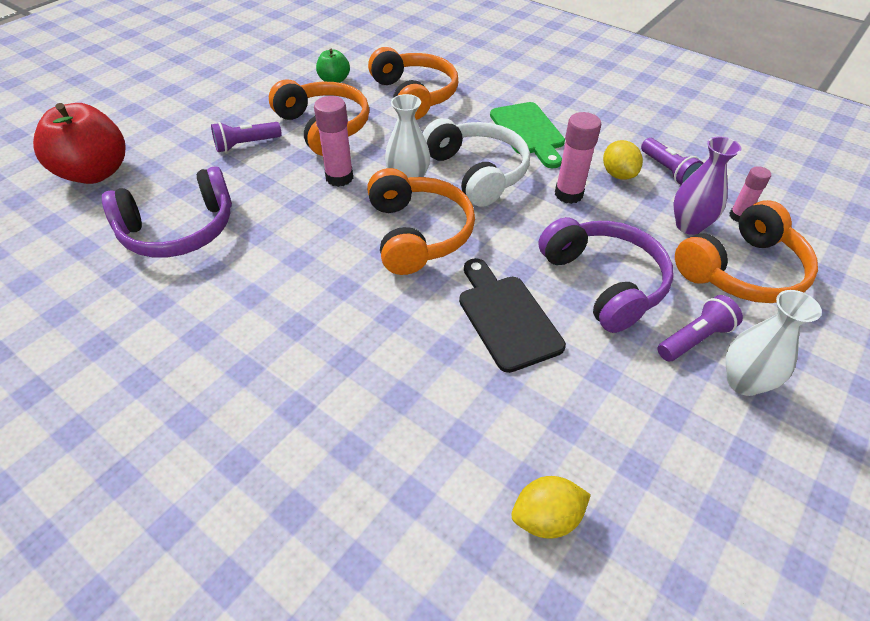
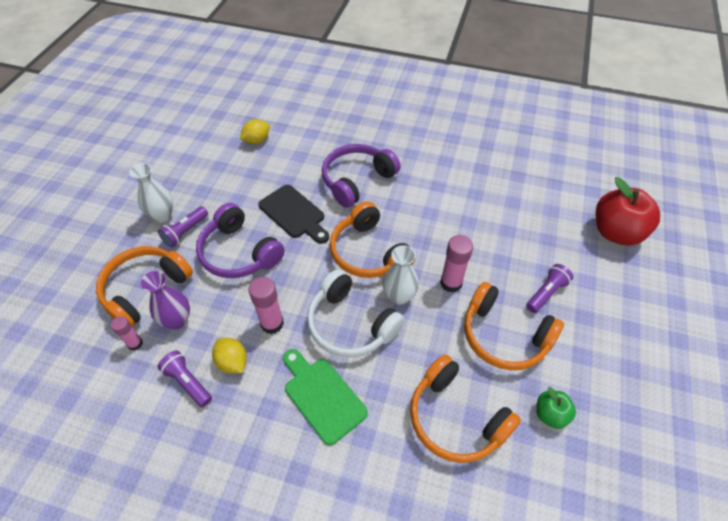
camera: 160 degrees right, 5 degrees up
purple headphones [102,166,232,258] -> purple headphones moved to [322,144,401,208]

